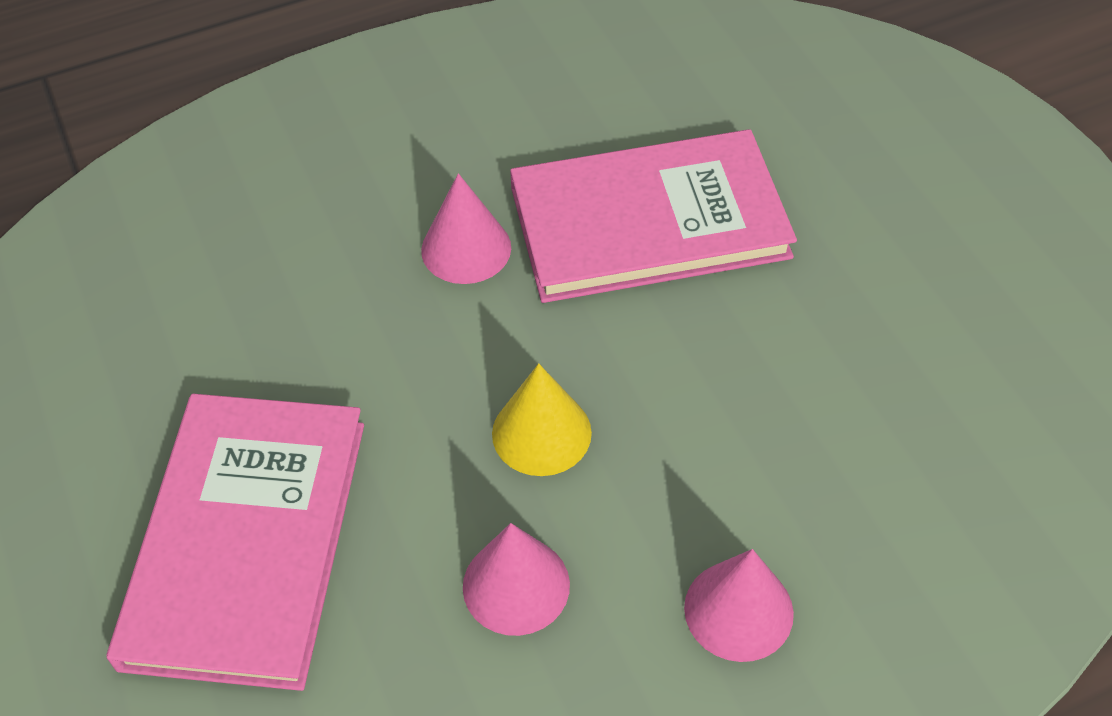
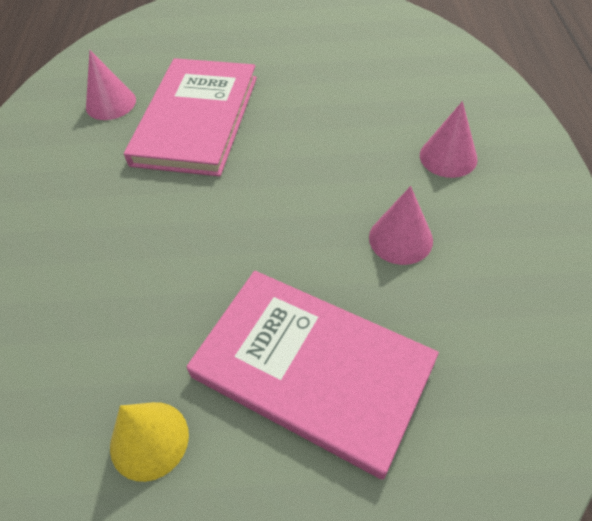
camera: 65 degrees left, 0 degrees up
pink cone [421,173,511,284] -> pink cone moved to [86,50,136,120]
yellow cone [492,363,592,476] -> yellow cone moved to [110,402,189,482]

